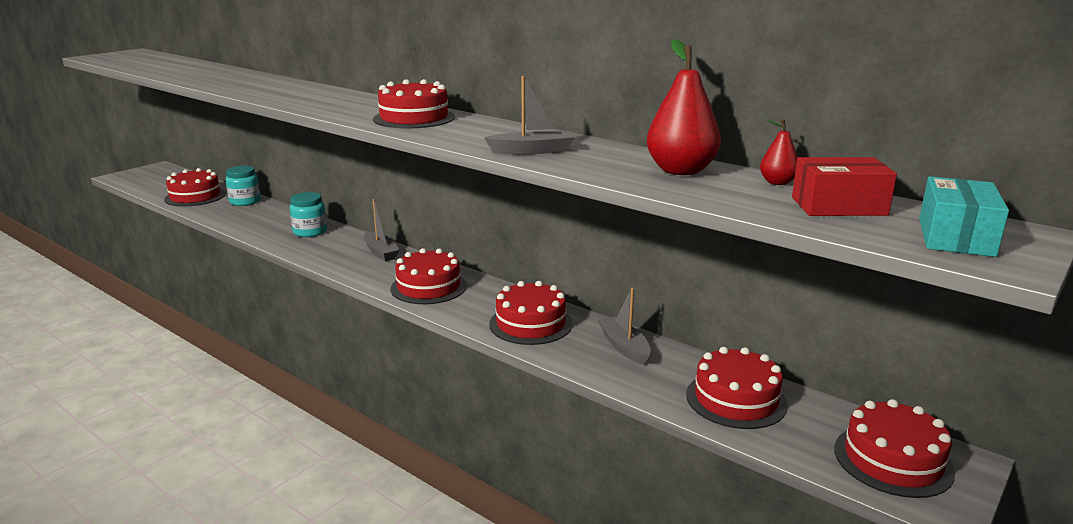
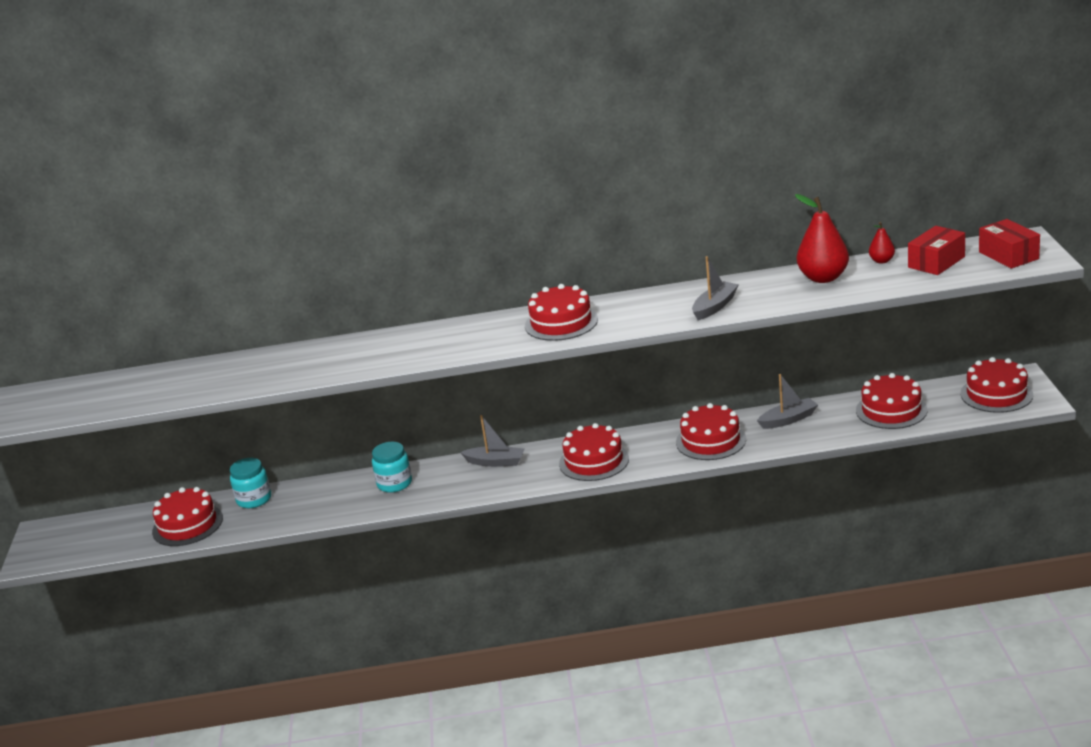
camera: 40 degrees left, 5 degrees up
grey boat [598,288,651,365] -> grey boat turned 135 degrees clockwise [757,374,818,429]
turquoise box [919,176,1009,257] -> red box [979,219,1040,269]

